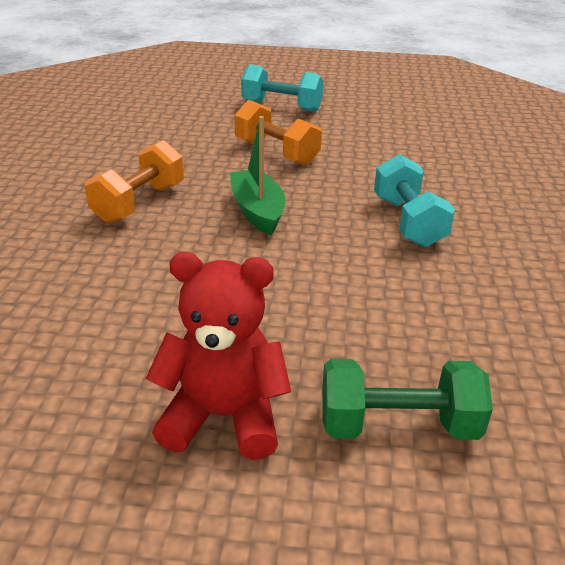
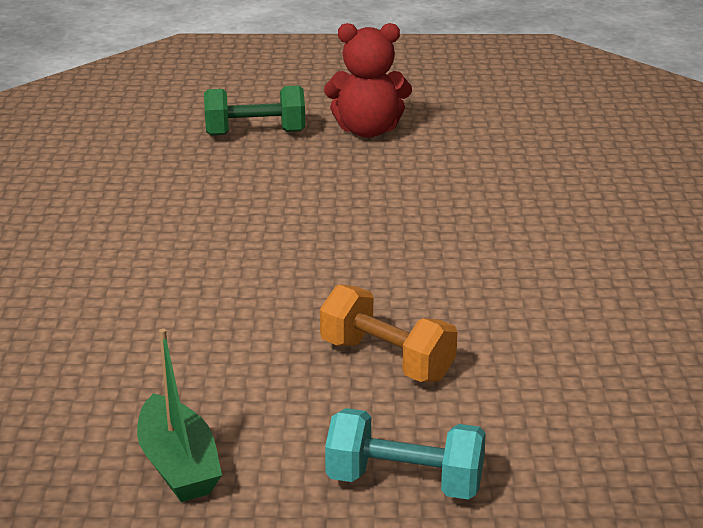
camera: 175 degrees right, 5 degrees down
orange dumbbell [85,140,184,223] -> none
green boat [230,116,285,235] -> green boat moved to [137,328,222,502]
turquoise dumbbell [374,154,455,247] -> none

